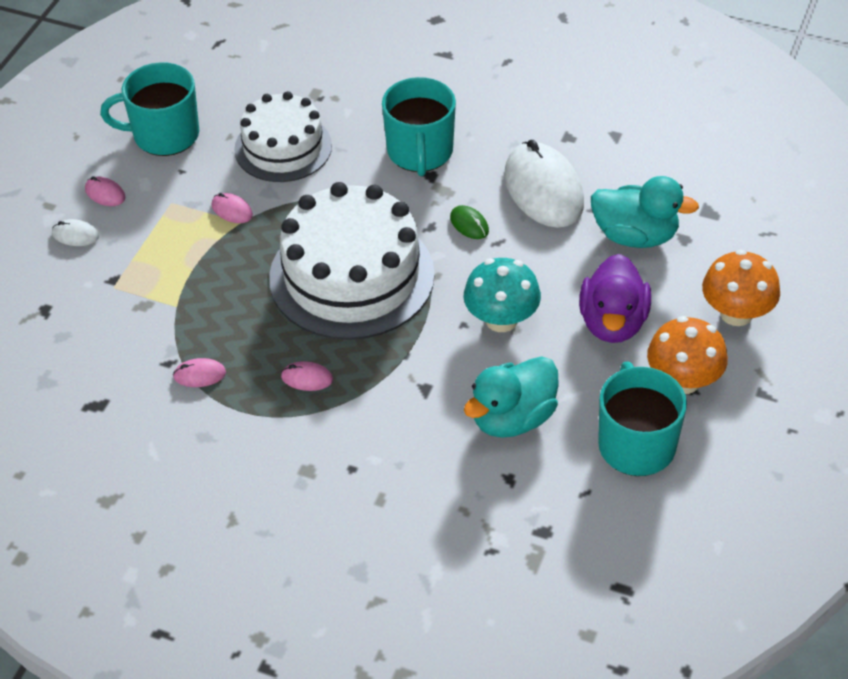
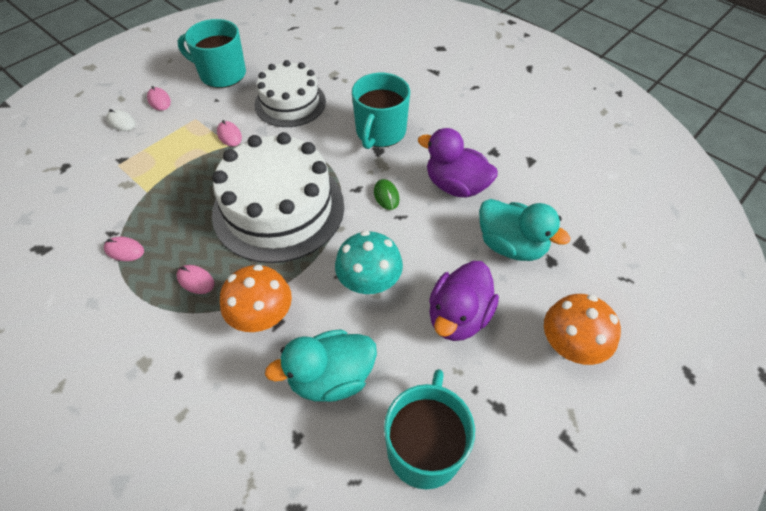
camera: 20 degrees right, 5 degrees up
white mouse [504,140,584,228] -> purple duck [418,128,498,198]
orange mushroom [647,316,728,394] -> orange mushroom moved to [220,265,292,332]

